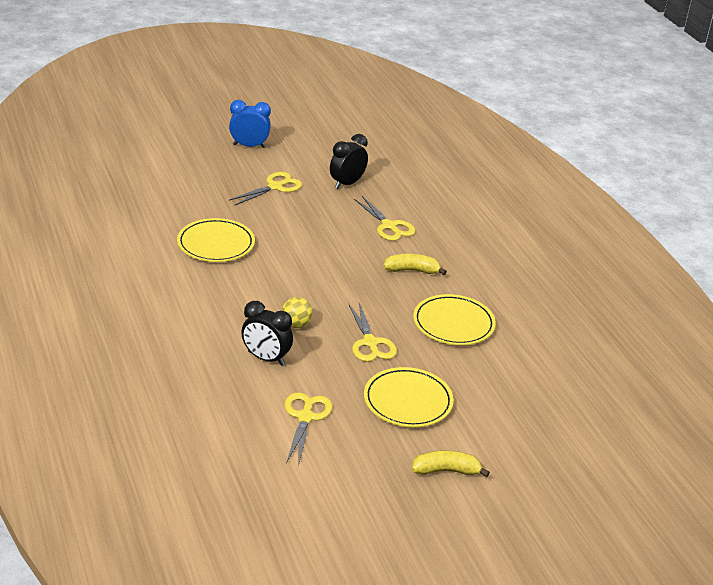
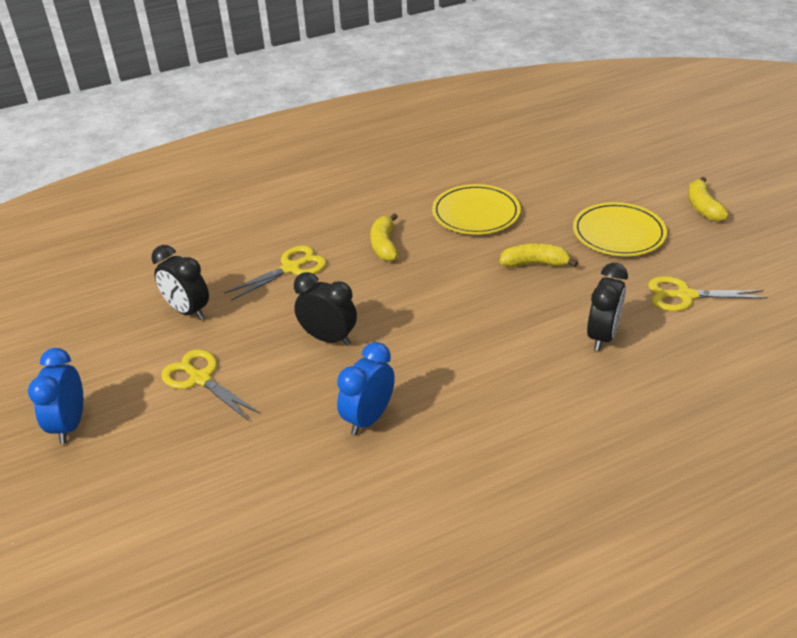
camera: 90 degrees left, 5 degrees up
yellow plate [177,218,255,262] -> blue clock [337,342,395,435]
yellow ball [282,297,313,328] -> none
yellow scissors [348,303,397,362] -> yellow banana [500,244,578,268]
none -> black clock [294,272,357,346]

